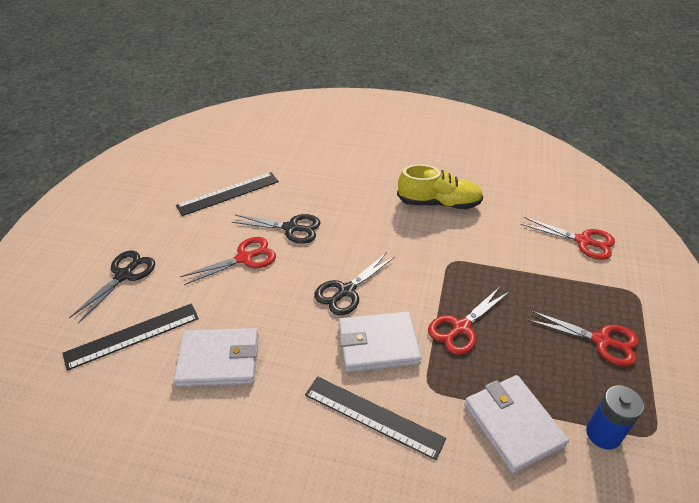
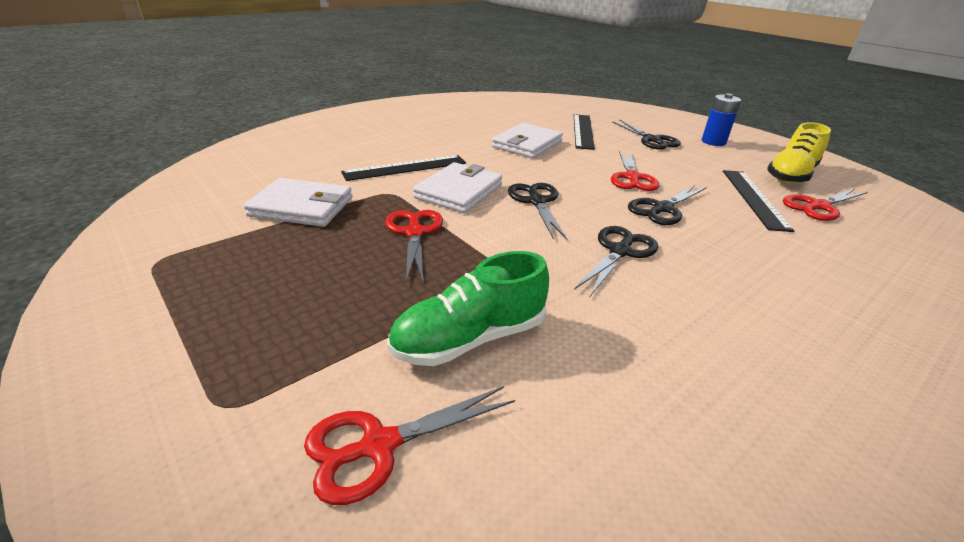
camera: 125 degrees right, 10 degrees down
yellow shoe [397,164,483,209] -> yellow shoe moved to [767,122,831,183]
red scissors [528,311,639,366] -> red scissors moved to [783,189,867,221]
blue battery [586,385,644,450] -> blue battery moved to [702,93,741,146]
none -> green shoe [387,251,549,366]
none -> black scissors [574,226,658,298]

